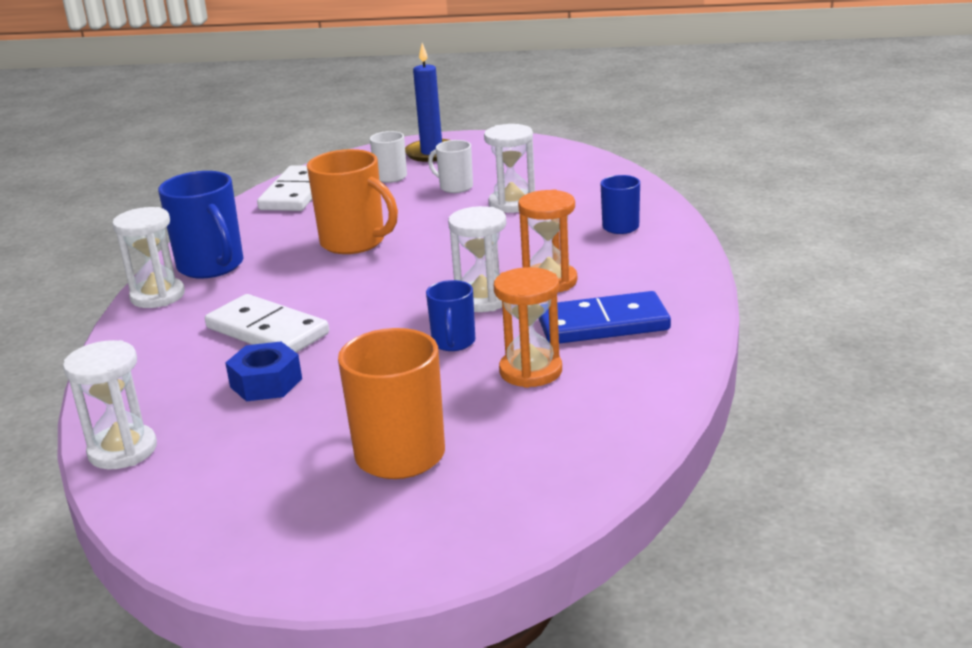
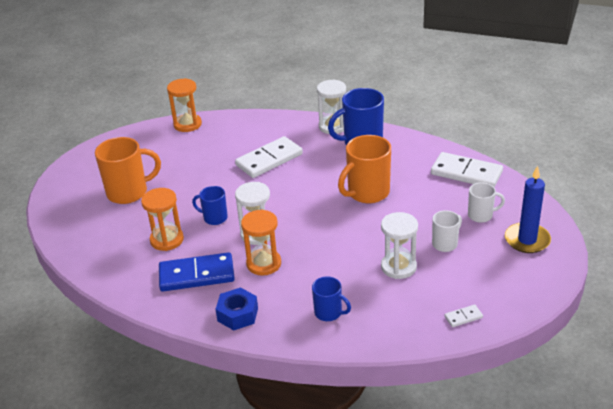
camera: 105 degrees right, 10 degrees up
white hourglass [63,340,157,469] -> orange hourglass [167,78,202,132]
blue nut [225,342,302,401] -> blue nut moved to [216,288,258,330]
blue domino [539,291,671,344] -> blue domino turned 75 degrees clockwise [159,252,235,292]
none -> white domino [445,305,483,327]

